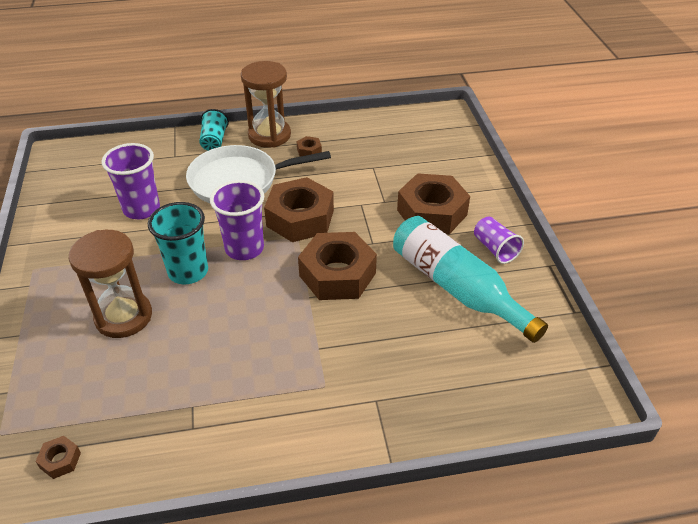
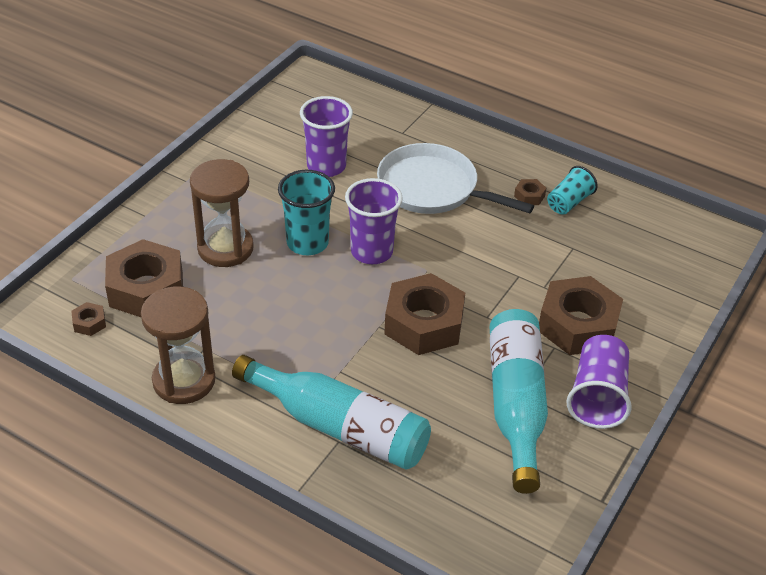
camera: 40 degrees right, 0 degrees up
turquoise cup [199,109,229,151] -> turquoise cup moved to [547,166,598,215]
brown hourglass [241,61,291,148] -> brown hourglass moved to [141,286,215,404]
brown nut [264,177,334,242] -> brown nut moved to [105,239,183,317]
purple cup [474,217,524,264] -> purple cup [566,335,632,429], size x1.54
none -> turquoise bottle [232,355,431,470]

